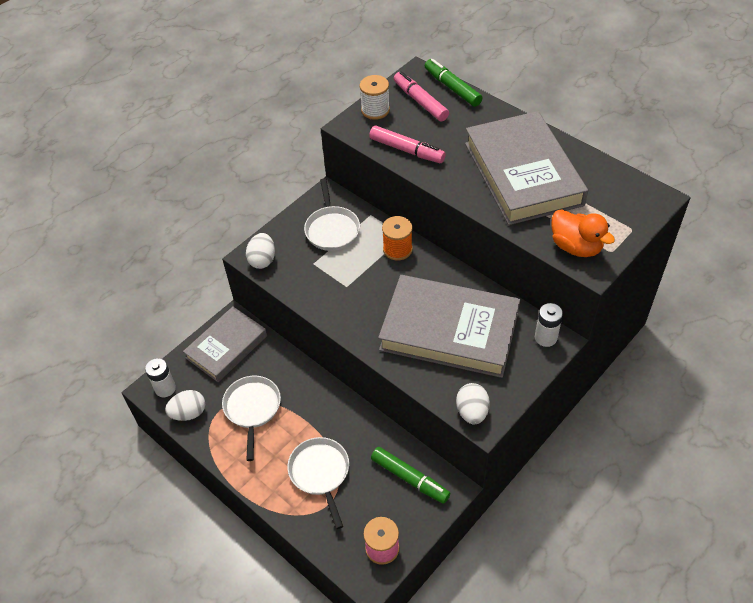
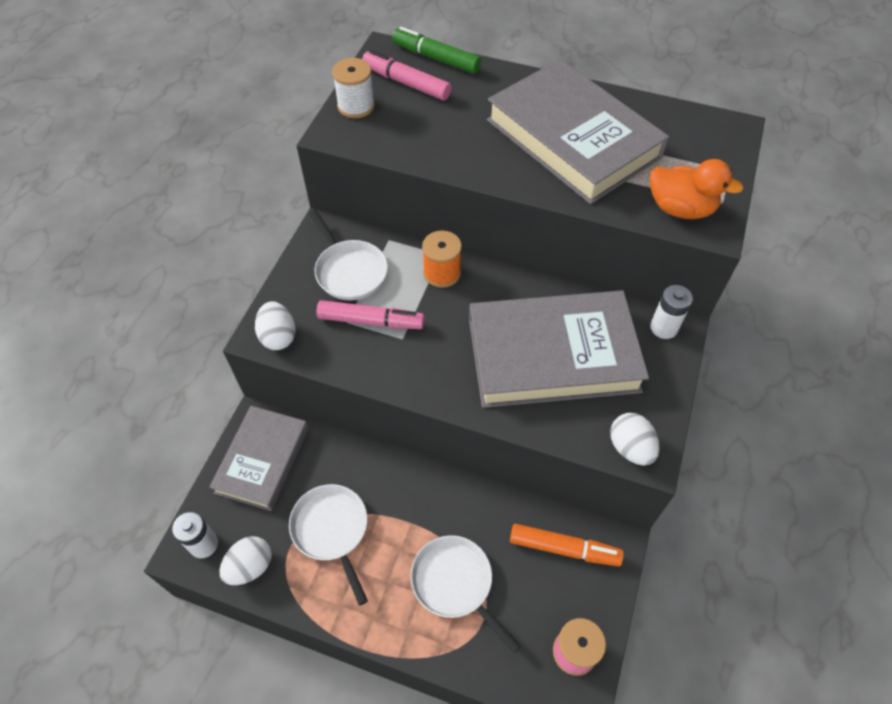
camera: 25 degrees left, 5 degrees up
pink marker [369,126,446,163] -> pink marker moved to [317,300,424,329]
green marker [371,447,450,504] -> orange marker [510,524,624,567]

